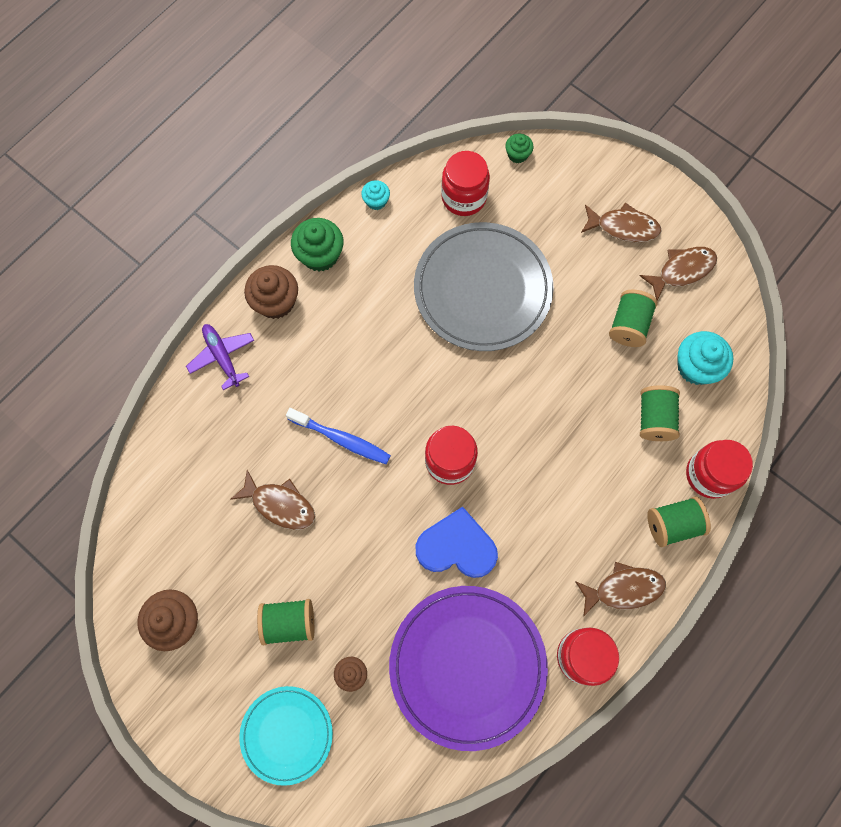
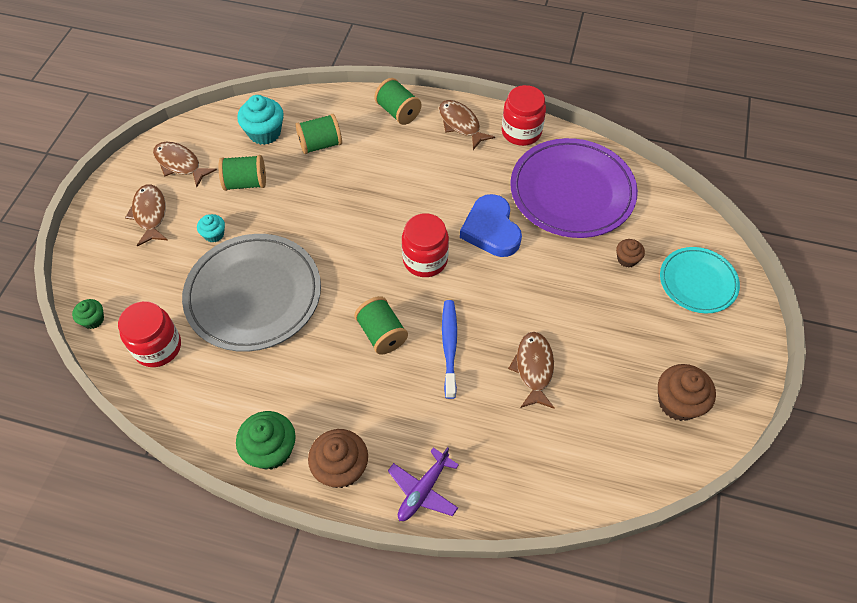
camera: 115 degrees left, 15 degrees down
green spool [257,599,314,645] -> green spool moved to [354,296,408,354]
turquoise cupcake [361,180,390,210] -> turquoise cupcake moved to [197,214,225,243]
red jar [686,440,753,499] -> none

